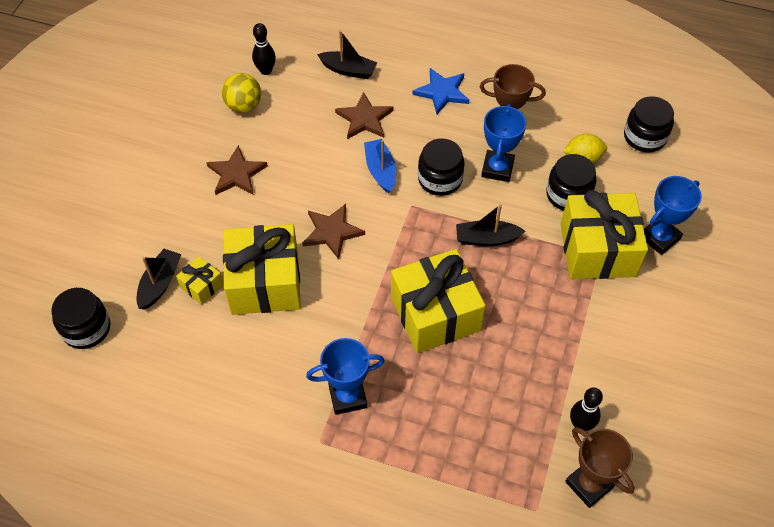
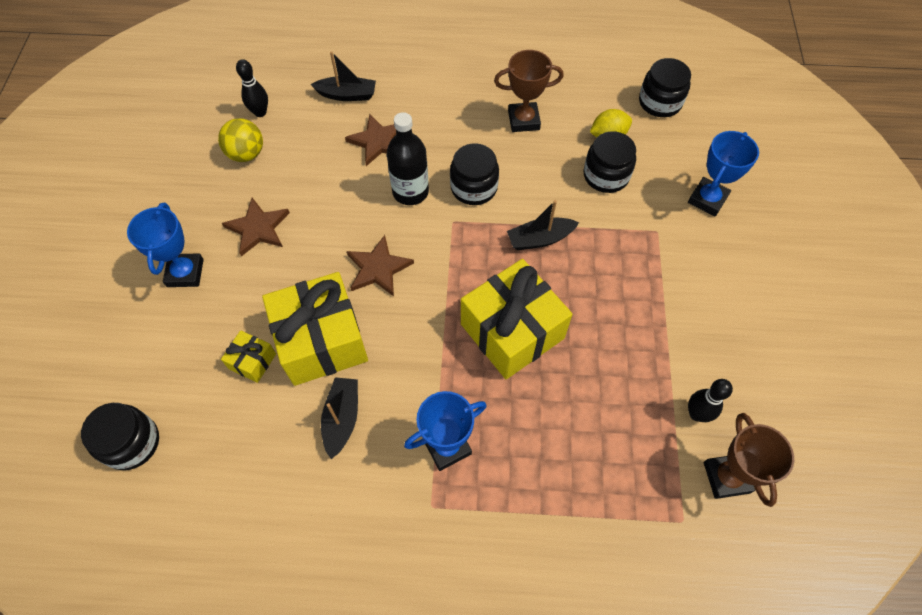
camera: 15 degrees left, 5 degrees up
black boat [136,249,181,310] -> black boat moved to [321,377,358,459]
blue boat [364,139,396,193] -> black bottle [387,112,429,205]
blue star [412,68,469,114] -> none
blue trophy [481,104,526,182] -> blue trophy moved to [127,203,204,287]
yellow gift [560,190,648,279] -> none
brown trophy [565,427,635,508] -> brown trophy turned 45 degrees clockwise [704,413,794,507]

